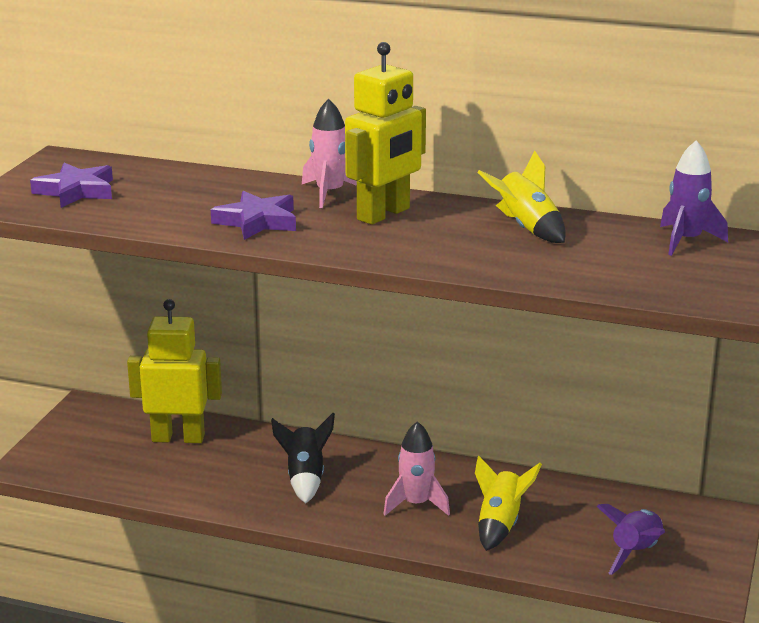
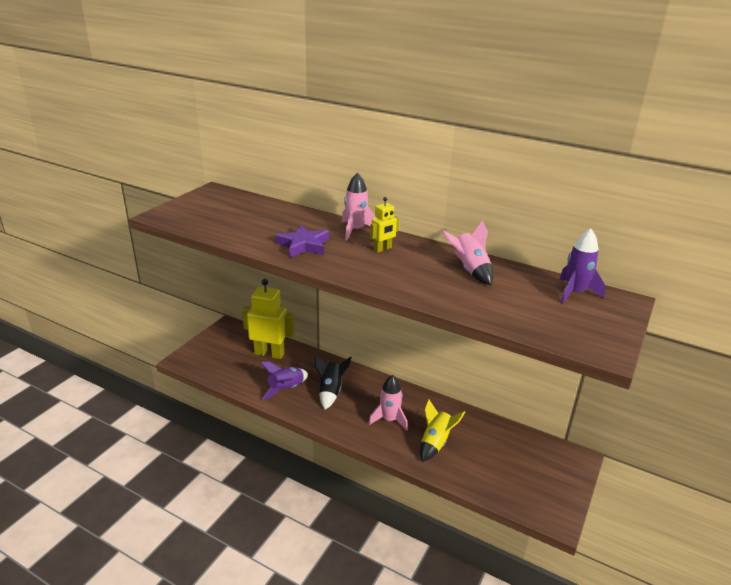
camera: 10 degrees right, 5 degrees up
purple star [30,163,113,208] -> none
yellow robot [345,42,426,225] -> yellow robot [370,197,399,253], size x0.51
yellow rocket [477,151,566,243] -> pink rocket [441,220,493,285]
purple rocket [596,504,665,575] -> purple rocket moved to [260,362,308,400]

